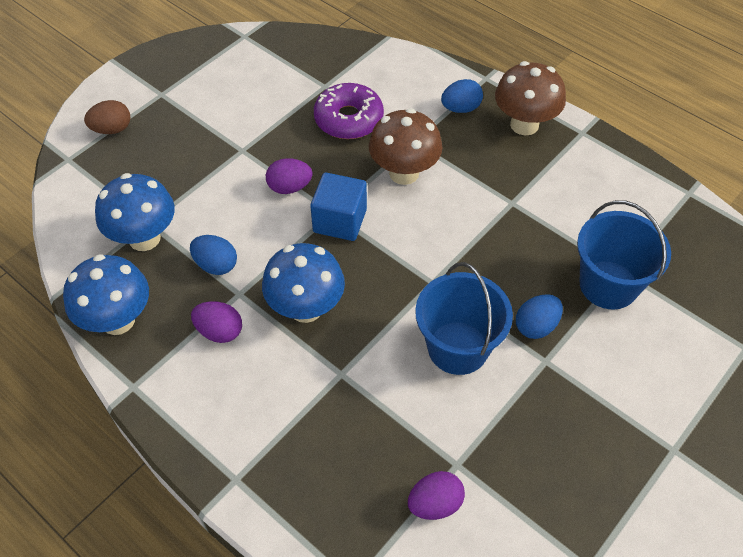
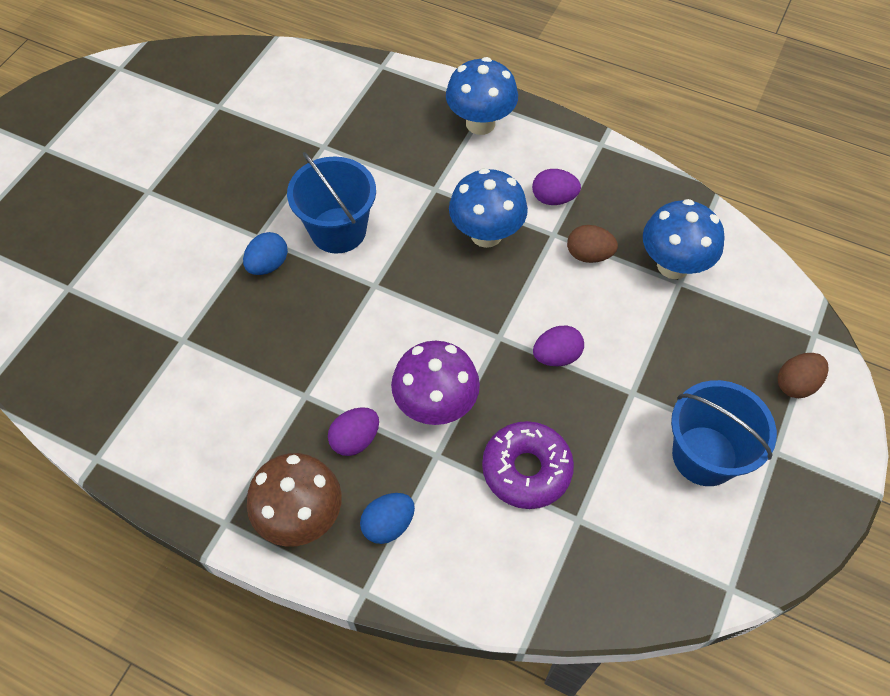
camera: 165 degrees right, 5 degrees up
blue mushroom [63,254,149,335] -> blue mushroom moved to [446,57,518,135]
blue egg [190,235,237,275] -> brown egg [567,225,618,263]
blue cube [310,172,367,241] -> none
brown mushroom [369,108,443,185] -> purple mushroom [391,341,480,425]
purple egg [408,471,465,520] -> purple egg moved to [328,407,379,456]
blue bucket [577,200,671,310] -> blue bucket moved to [671,380,777,486]

